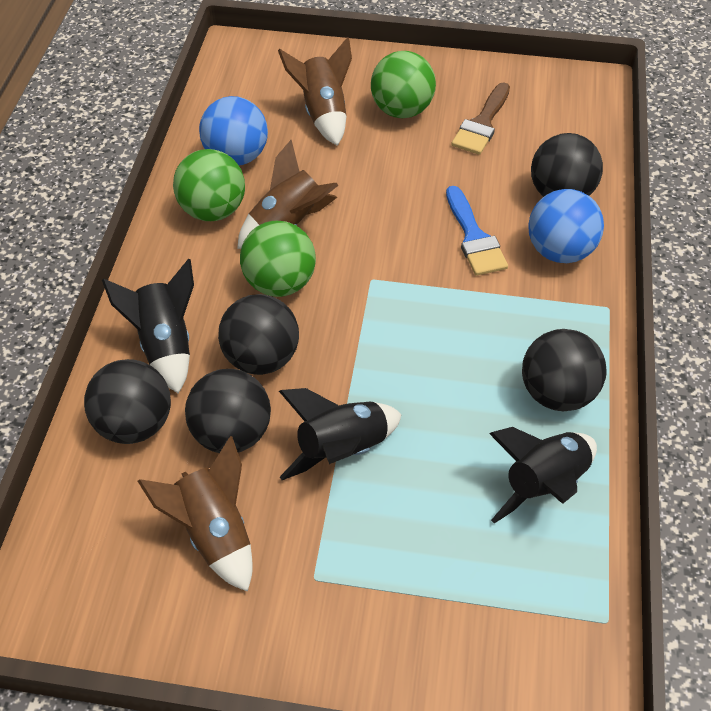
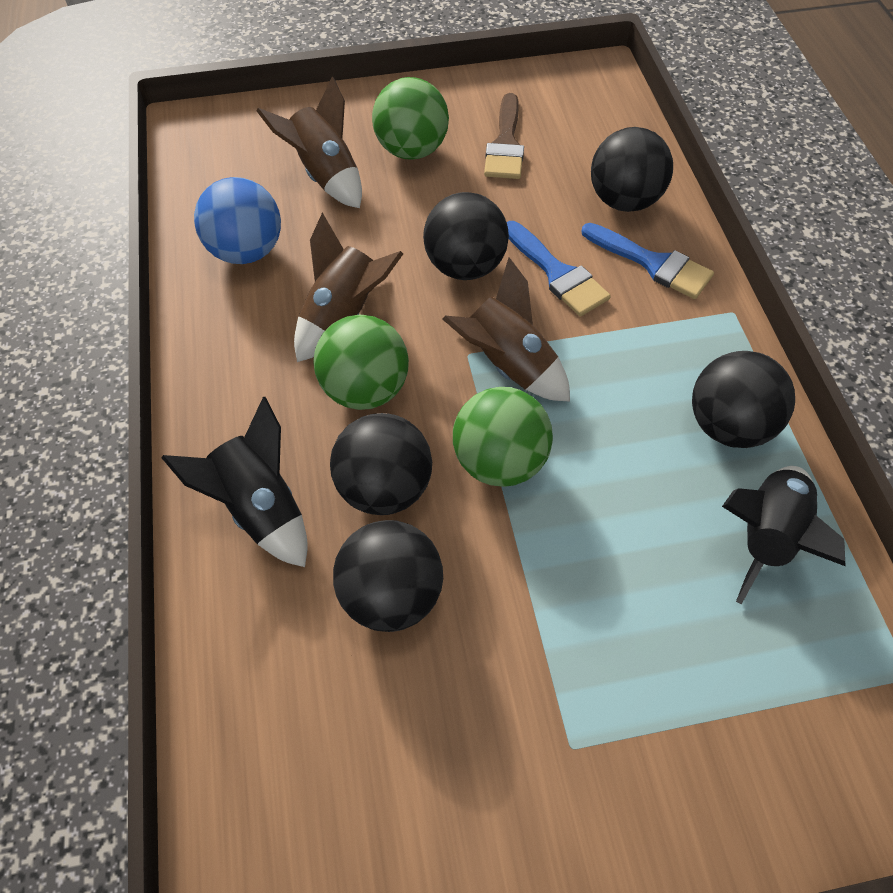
camera: 20 degrees left, 5 degrees up
black ball [84,359,171,444] -> black ball moved to [423,192,509,280]
brown rocket [138,436,253,592] -> brown rocket moved to [442,257,570,401]
green ball [173,149,245,221] -> green ball moved to [453,387,553,487]
black rocket [279,388,402,480] -> none
blue ball [528,189,604,263] -> blue brush [581,223,714,299]

